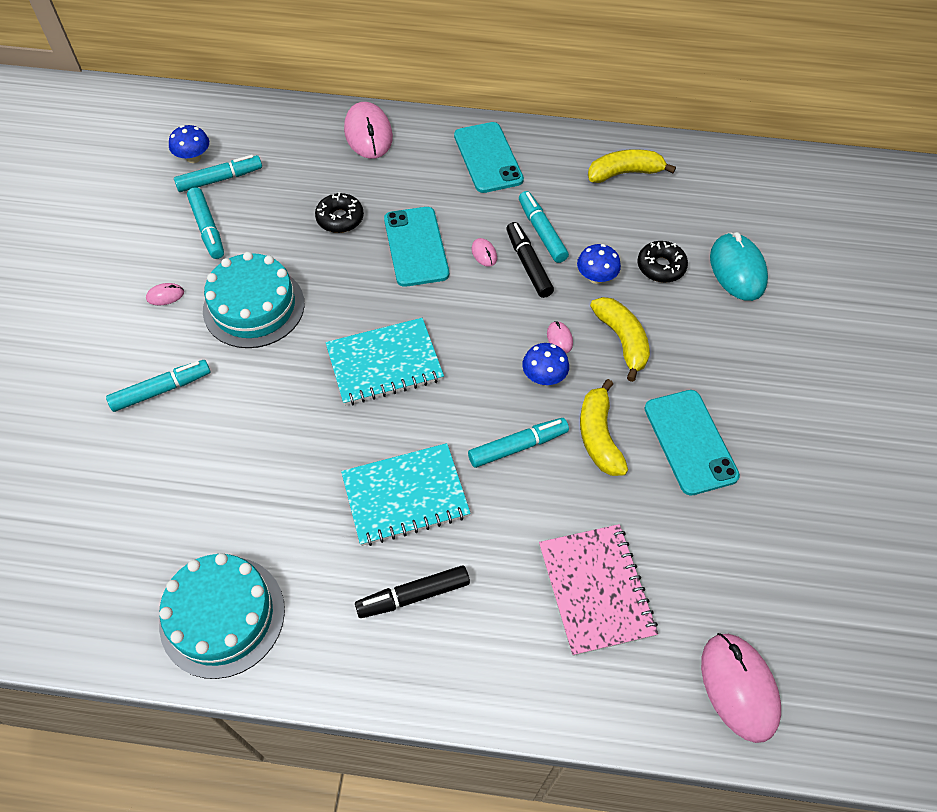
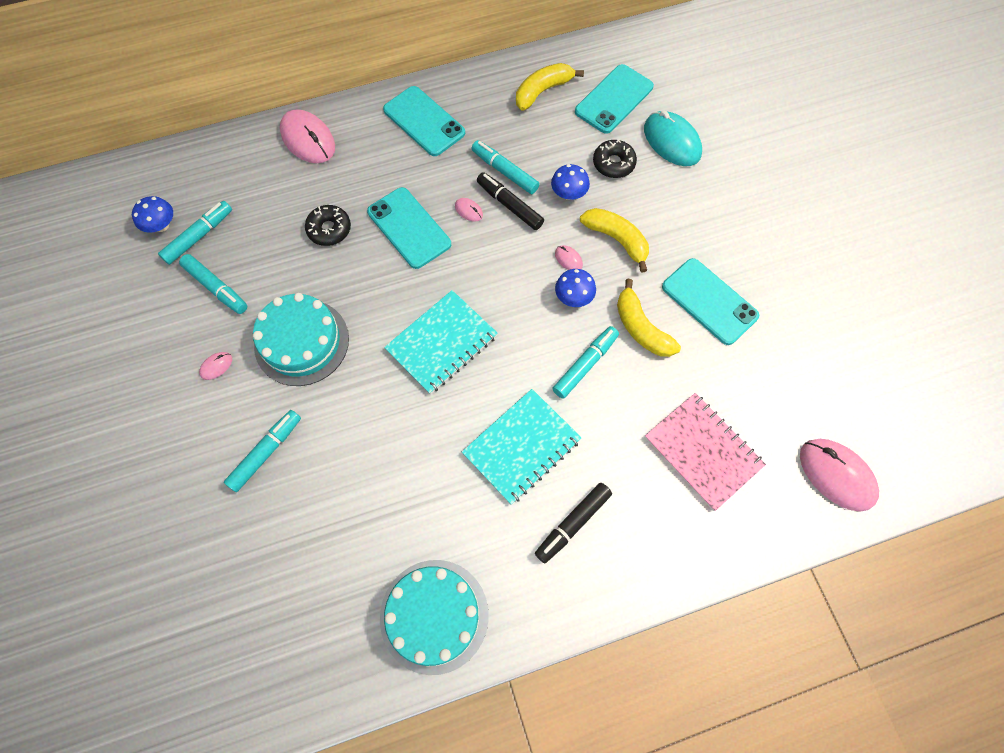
camera: 25 degrees left, 10 degrees up
none -> turquoise phone [575,64,654,134]

